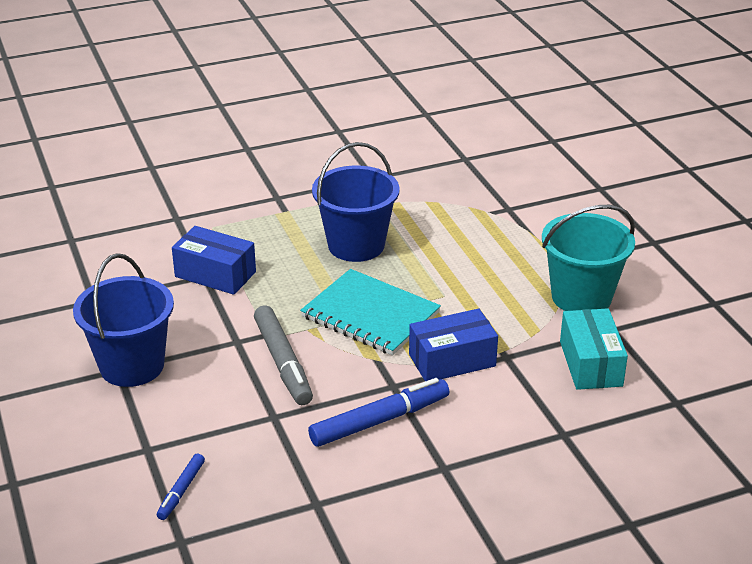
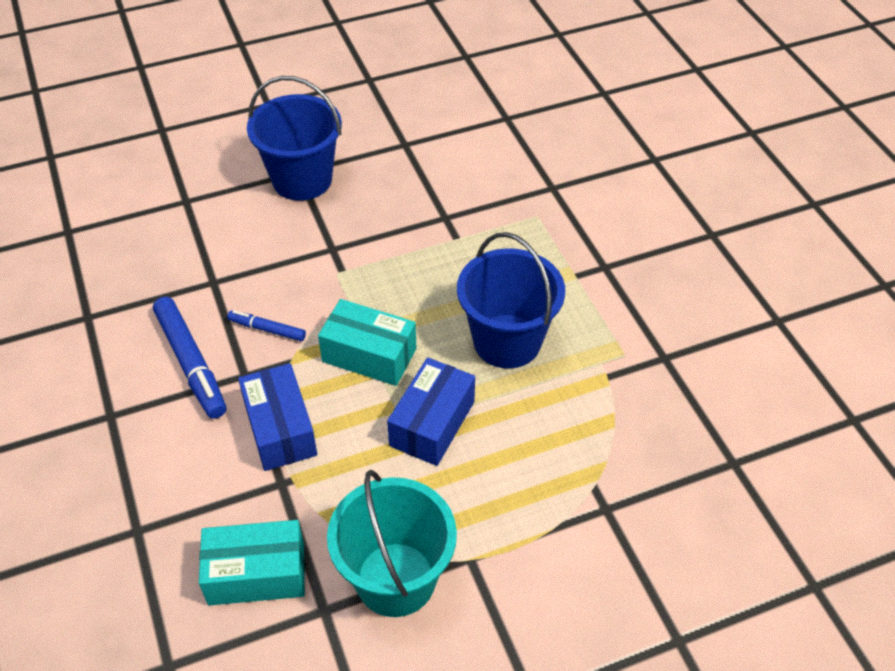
camera: 90 degrees right, 15 degrees up
blue marker [157,453,205,520] -> blue marker moved to [227,310,306,341]
blue box [172,226,256,295] -> blue box moved to [387,357,475,466]
grey marker [254,305,313,405] -> none
turquoise notebook [300,269,441,356] -> turquoise box [318,299,416,386]

